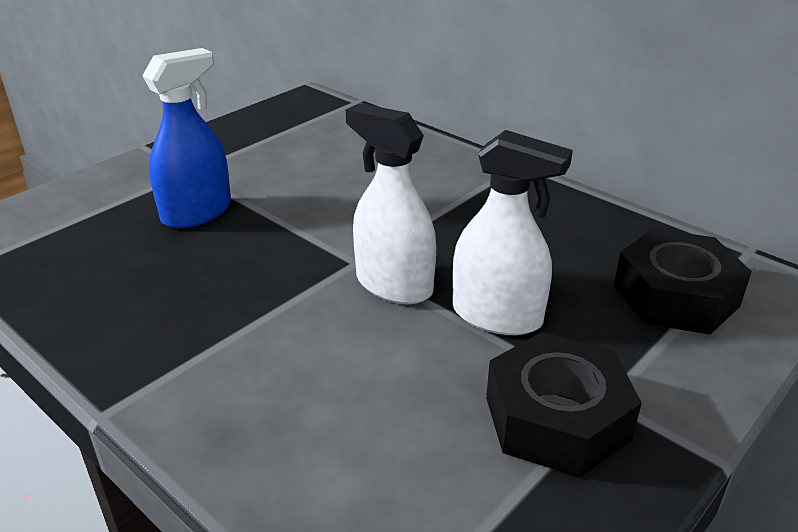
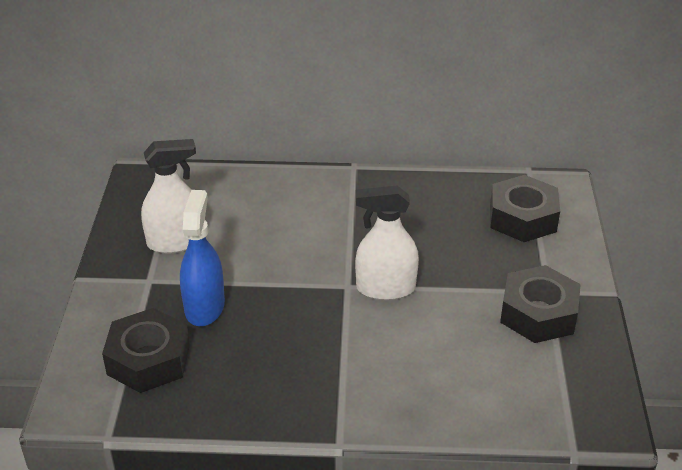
camera: 40 degrees left, 5 degrees up
white spray bottle [453,130,573,335] -> white spray bottle moved to [141,139,196,254]
none -> black nut [102,308,190,393]

